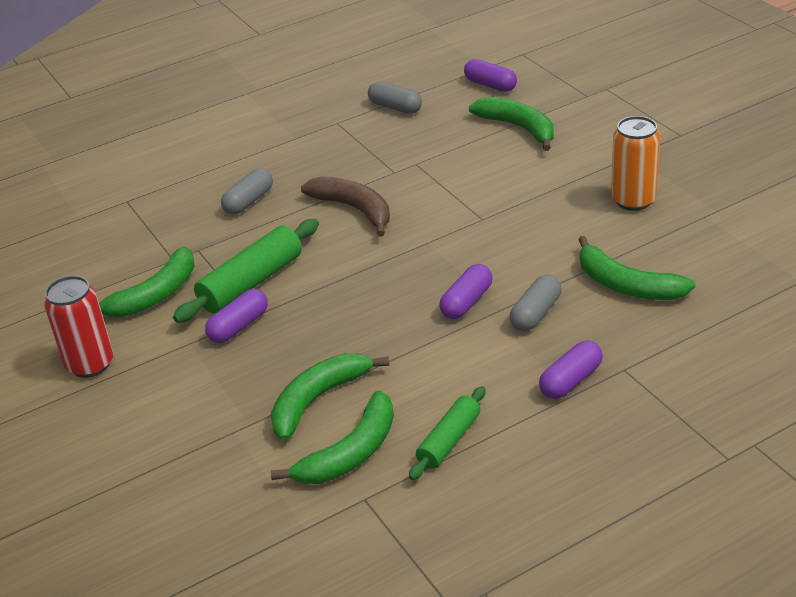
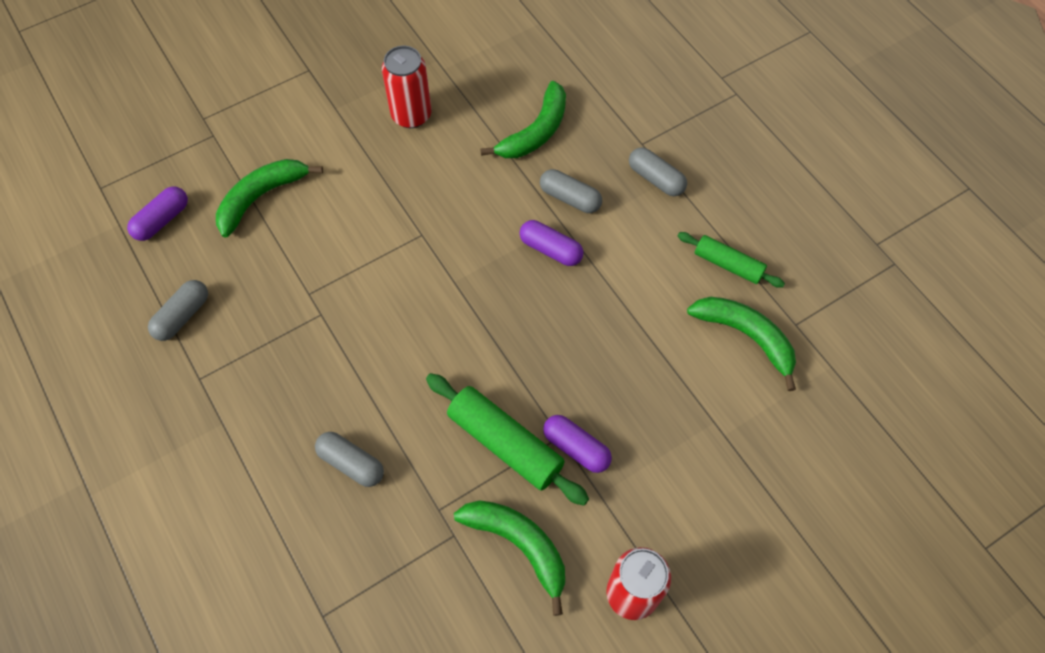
camera: 95 degrees left, 25 degrees up
green banana [271,353,389,441] -> none
brown banana [301,176,390,237] -> none
purple capsule [539,341,603,399] -> grey capsule [629,147,687,196]
orange can [611,116,660,211] -> red can [382,46,431,128]

